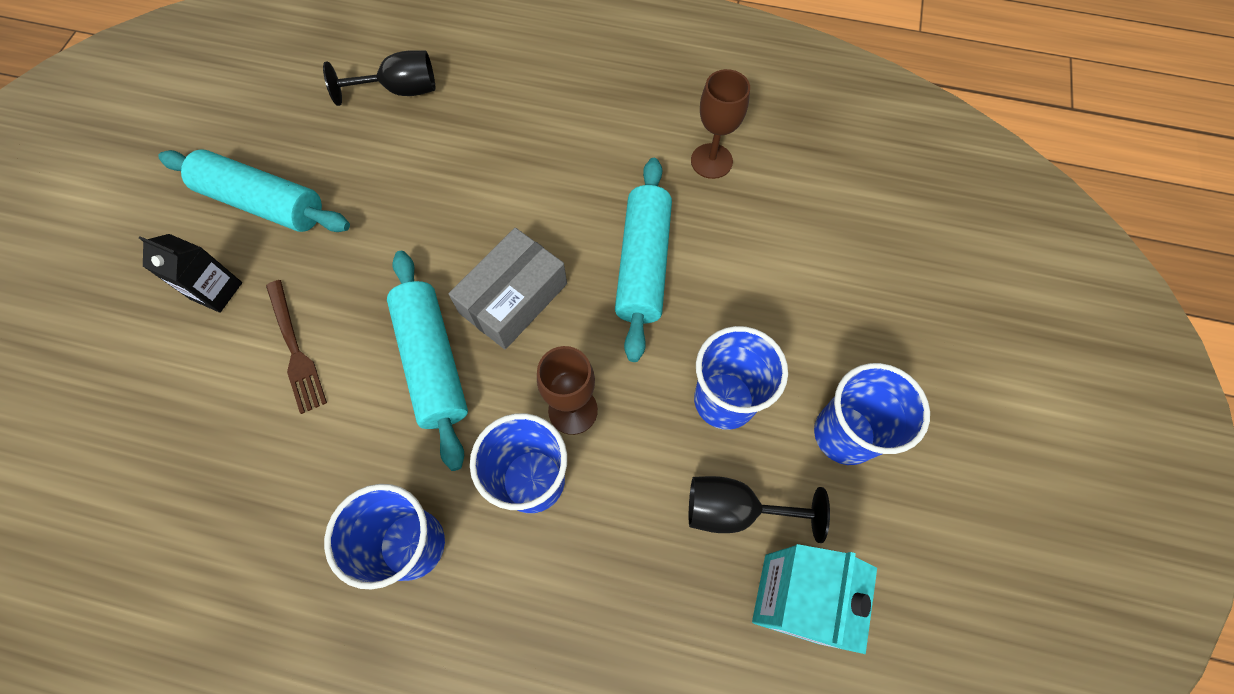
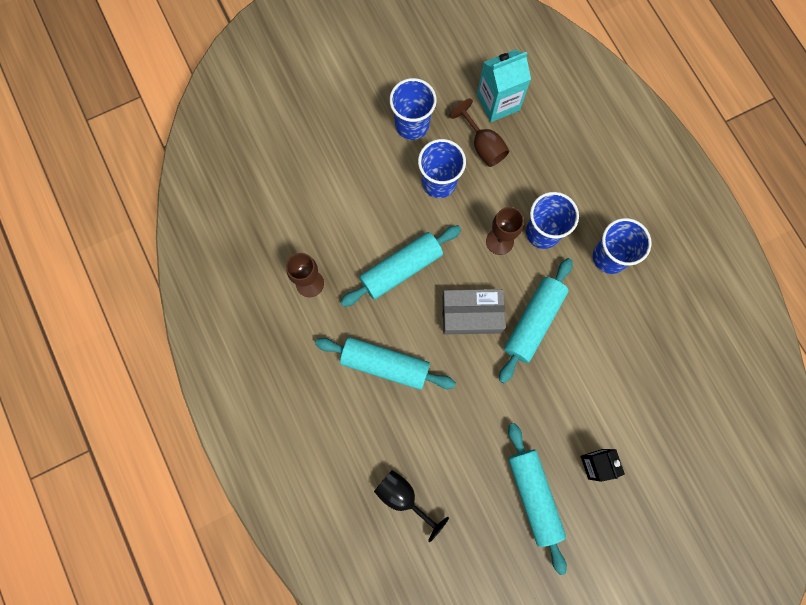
camera: 130 degrees left, 10 degrees up
brown fork [266,280,327,414] -> none
black goblet [689,476,830,543] -> brown goblet [450,98,509,167]
none -> turquoise rolling pin [315,337,456,390]

